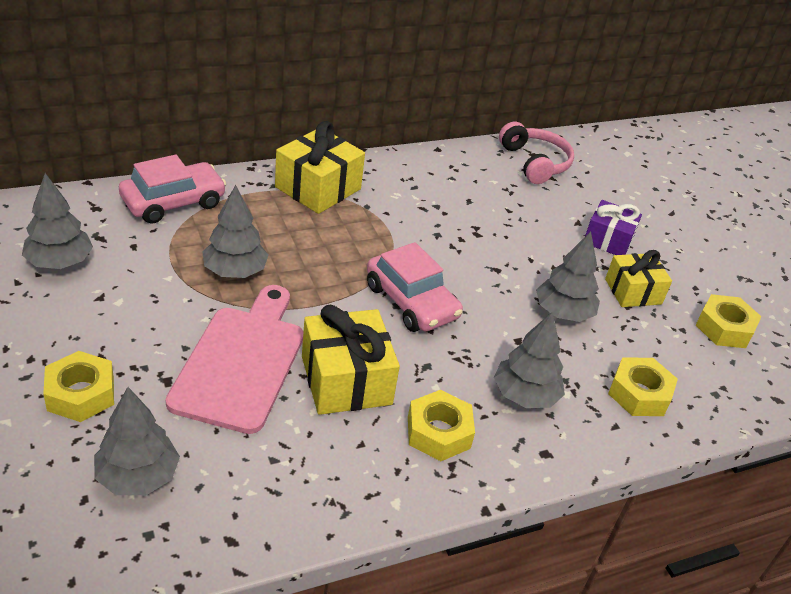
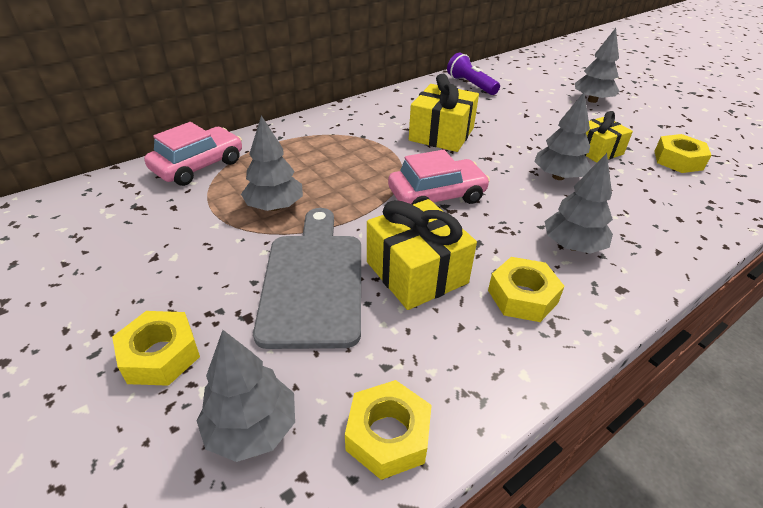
camera: 10 degrees left, 0 degrees up
grey tree [22,173,93,269] -> grey tree moved to [575,28,619,103]
pink cutting board [166,285,303,434] -> grey cutting board [253,208,361,349]
yellow gift [275,121,365,214] -> yellow gift moved to [409,74,479,152]
pink car [367,242,463,332] -> pink car turned 60 degrees counterclockwise [388,150,490,205]
pink headphones [499,122,574,184] -> purple flashlight [447,53,500,95]
purple gift [585,200,642,255] -> none
yellow nut [608,357,678,416] -> yellow nut moved to [345,380,432,480]

